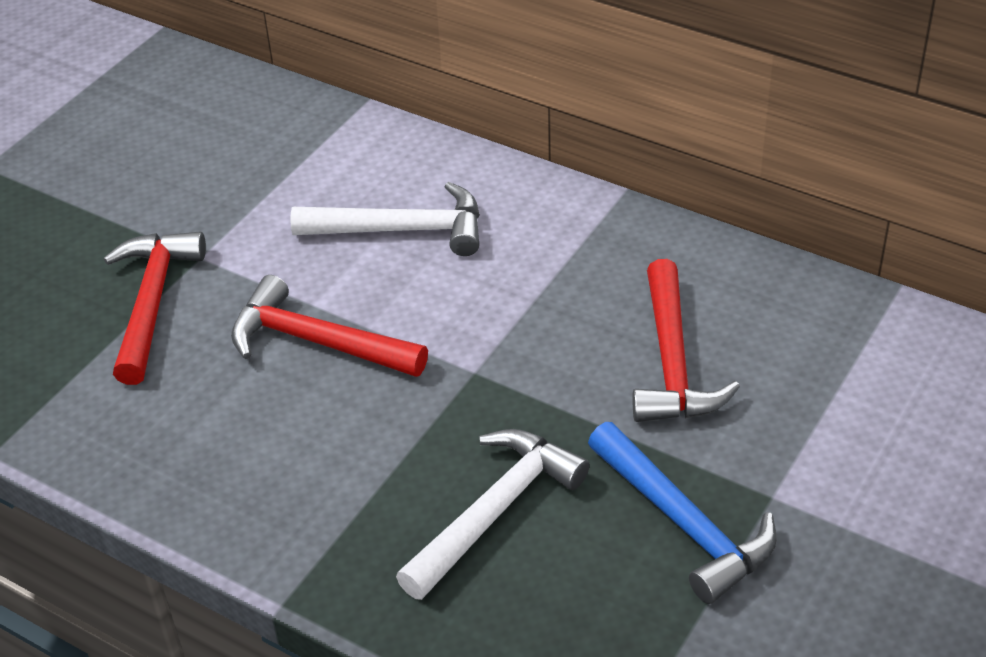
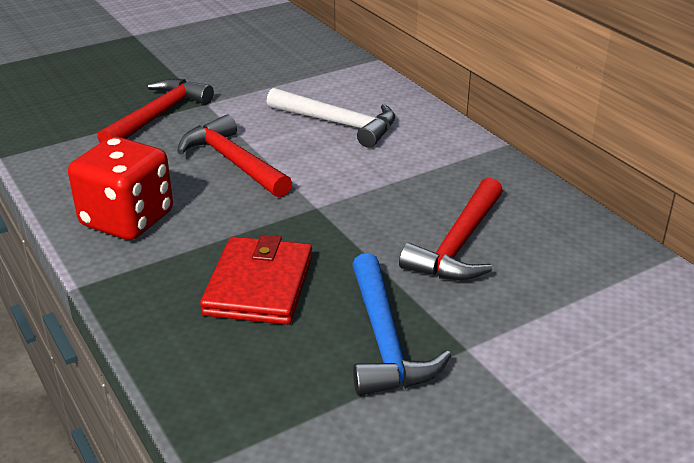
camera: 25 degrees right, 10 degrees down
white hammer [396,429,590,600] -> red wallet [200,234,312,325]
none -> red dice [68,136,173,240]

